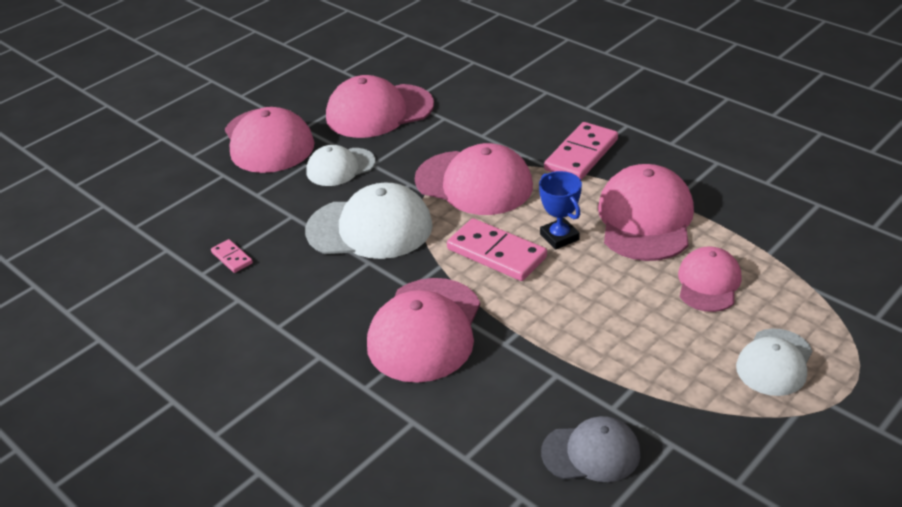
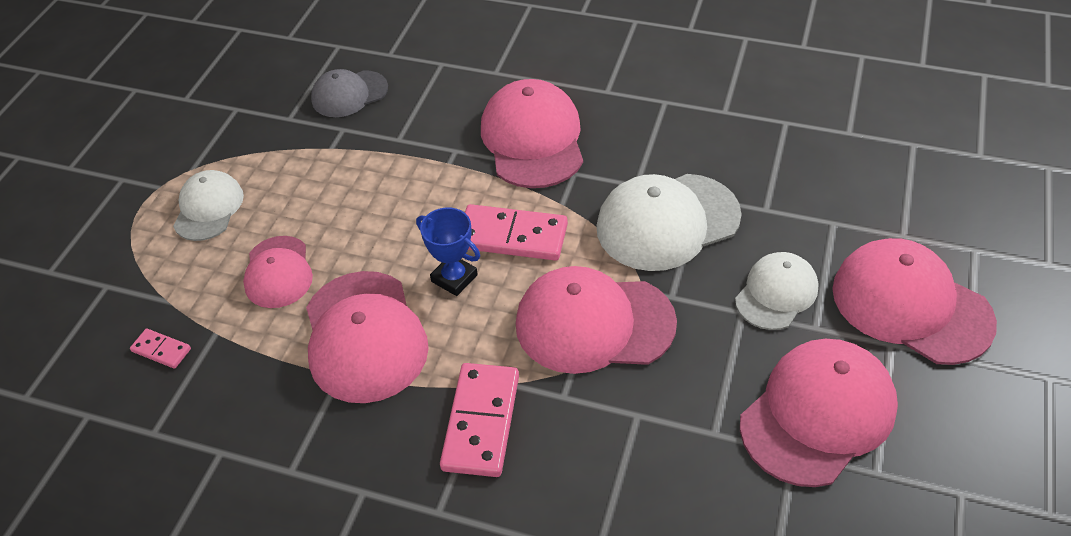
camera: 155 degrees right, 10 degrees up
pink domino [211,239,253,273] -> pink domino moved to [130,329,191,369]

